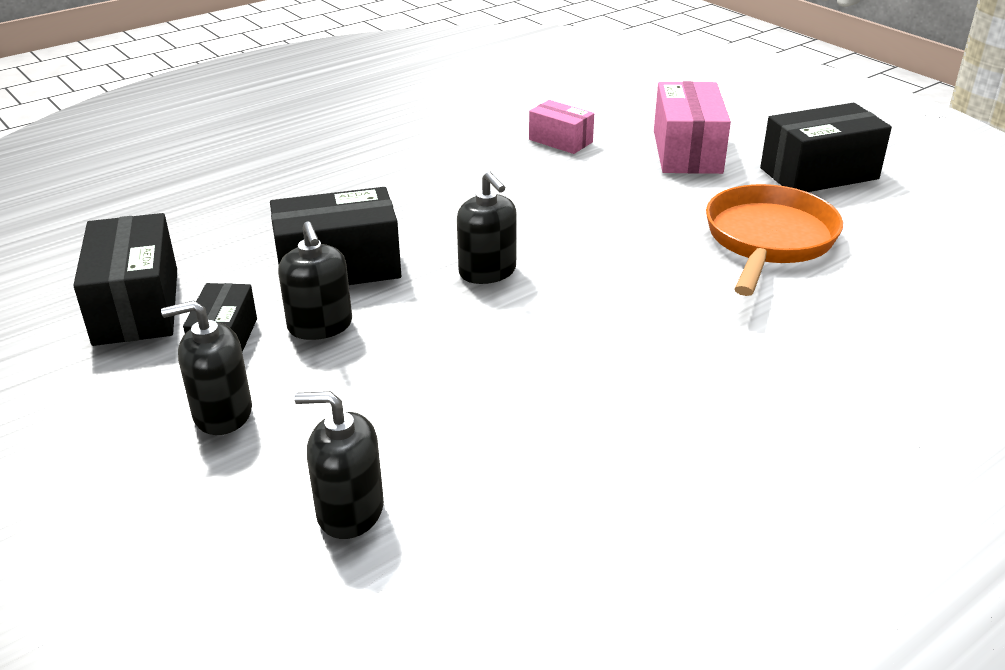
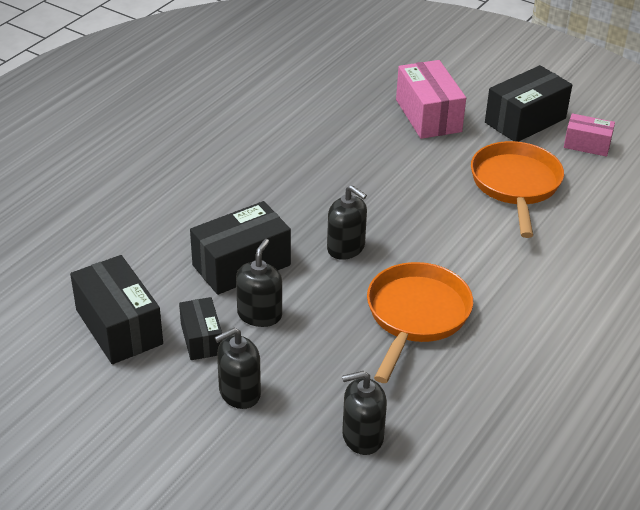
camera: 20 degrees left, 5 degrees up
black soap dispenser [278,222,352,340] -> black soap dispenser turned 120 degrees counterclockwise [236,239,282,327]
pink box [529,100,594,154] -> pink box moved to [564,113,615,157]
none -> orange pan [367,262,473,383]

